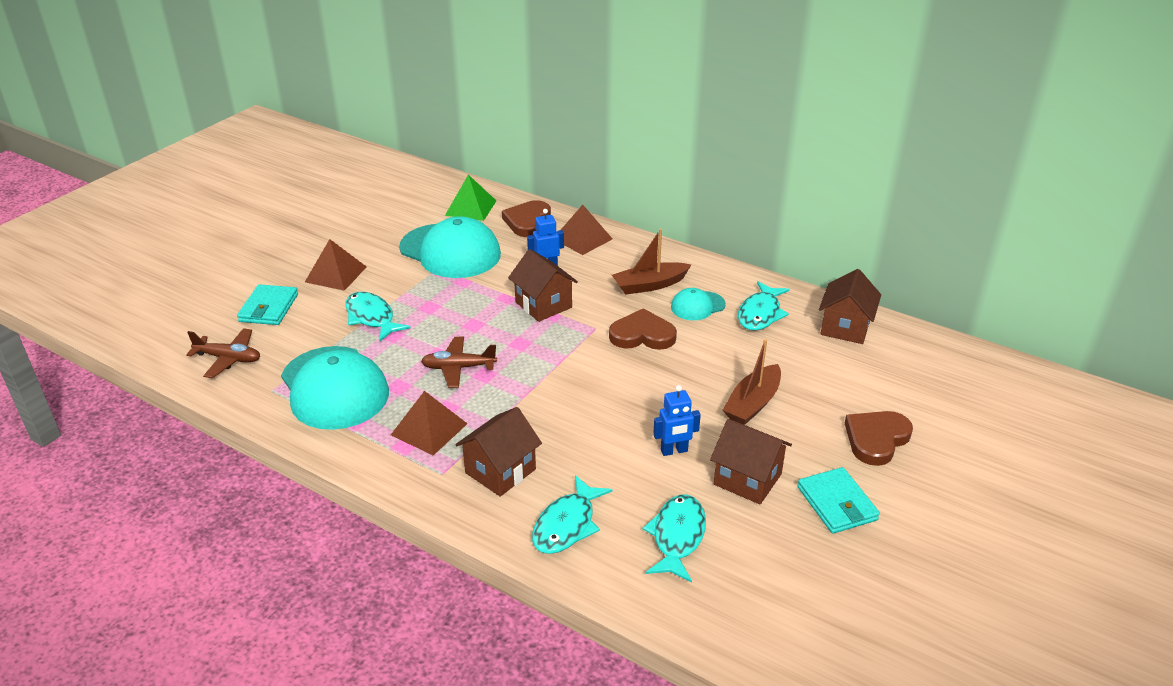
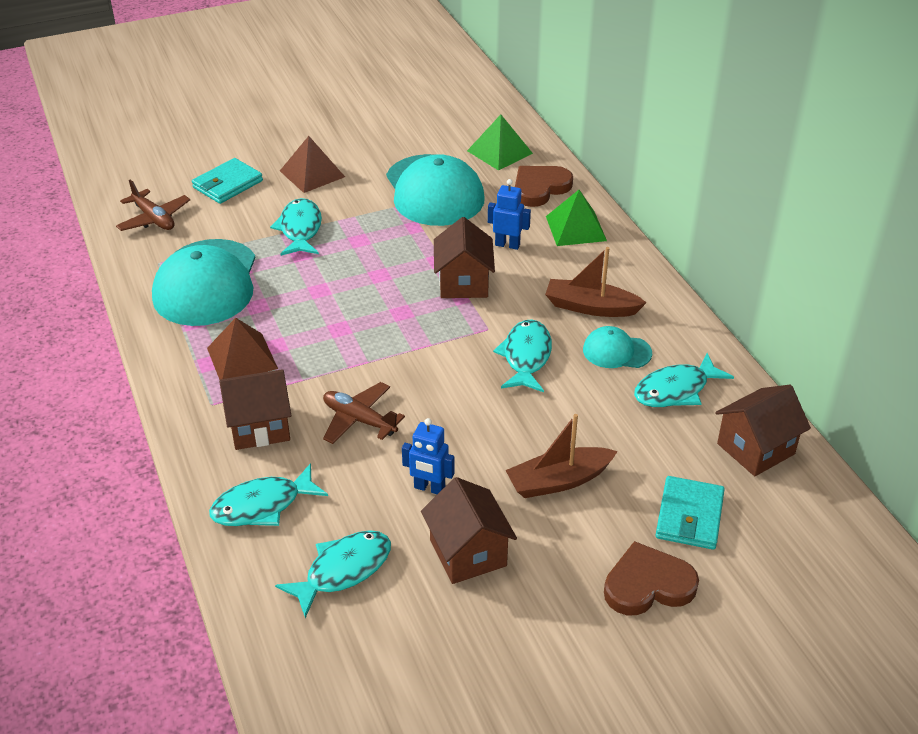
camera: 35 degrees right, 5 degrees up
brown plane [421,337,497,388] -> brown plane moved to [323,382,405,444]
brown pyramid [561,205,612,255] -> green pyramid [546,190,607,246]
brown heart [609,308,677,350] -> turquoise fish [493,319,552,392]
turquoise wallet [797,467,880,534] -> turquoise wallet moved to [656,476,725,550]

